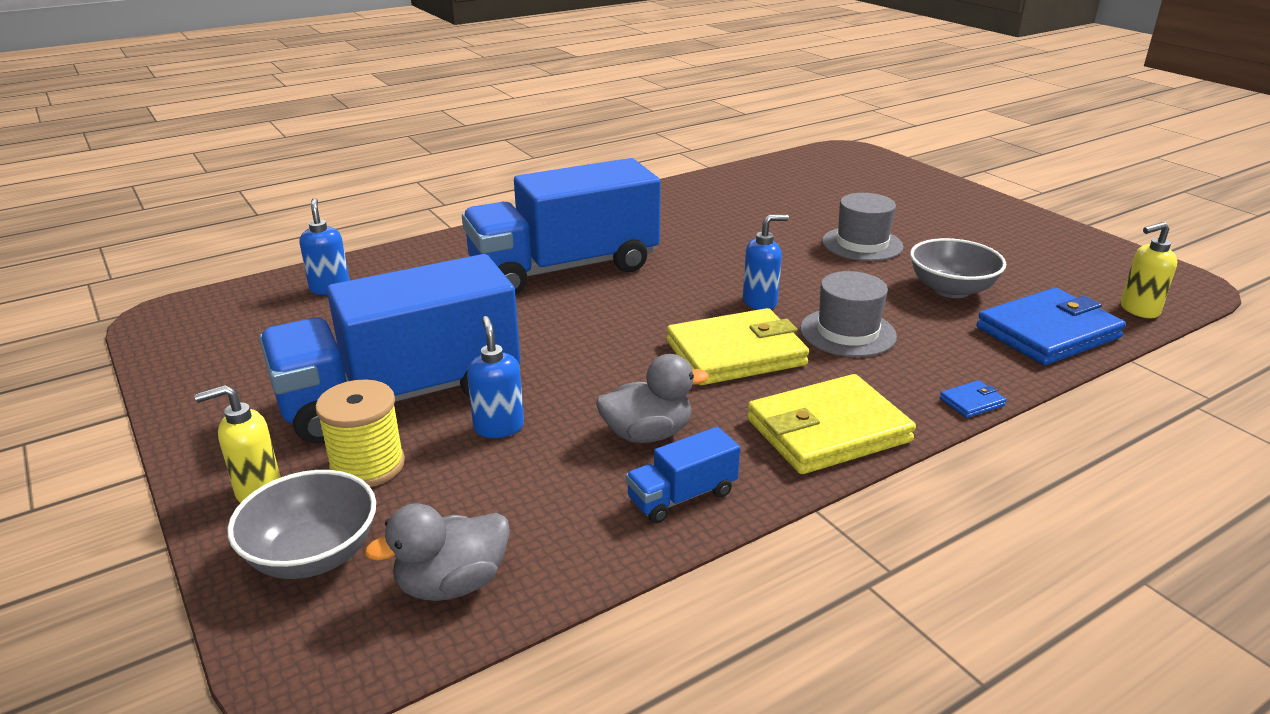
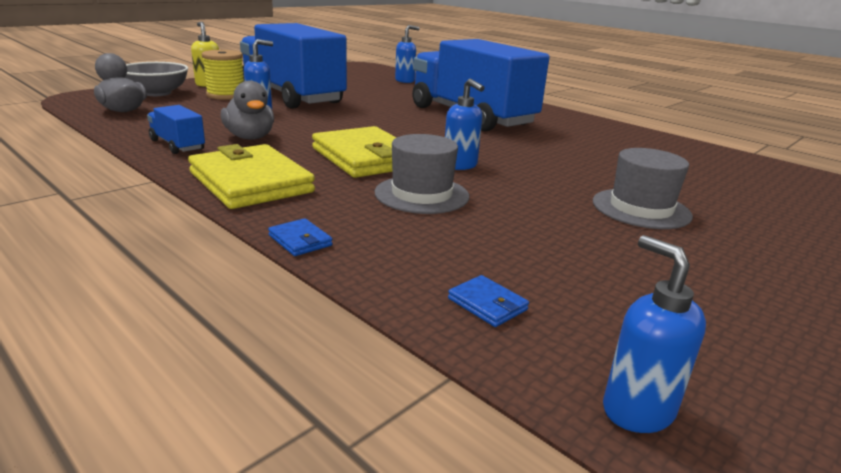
camera: 75 degrees right, 5 degrees down
grey bowl [910,238,1006,298] -> none
blue wallet [977,288,1126,365] -> blue wallet [448,275,529,327], size x0.40
yellow soap dispenser [1121,222,1177,318] -> blue soap dispenser [603,235,706,433]

